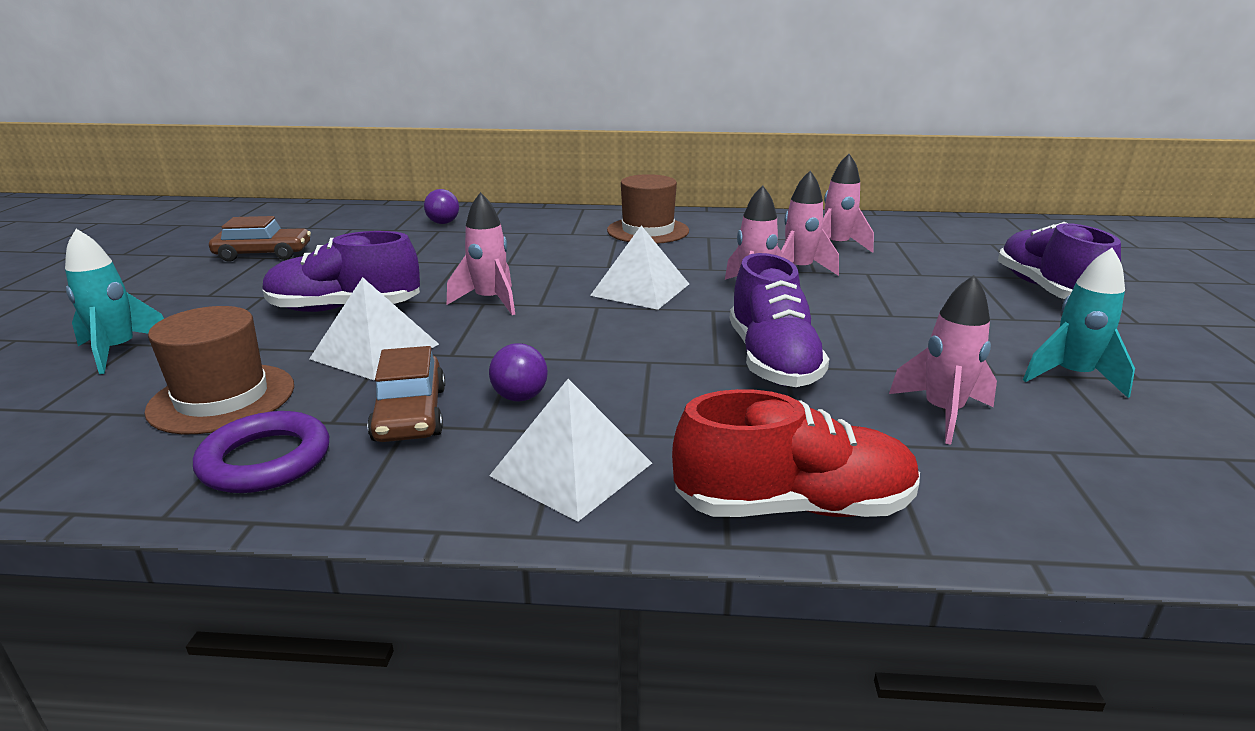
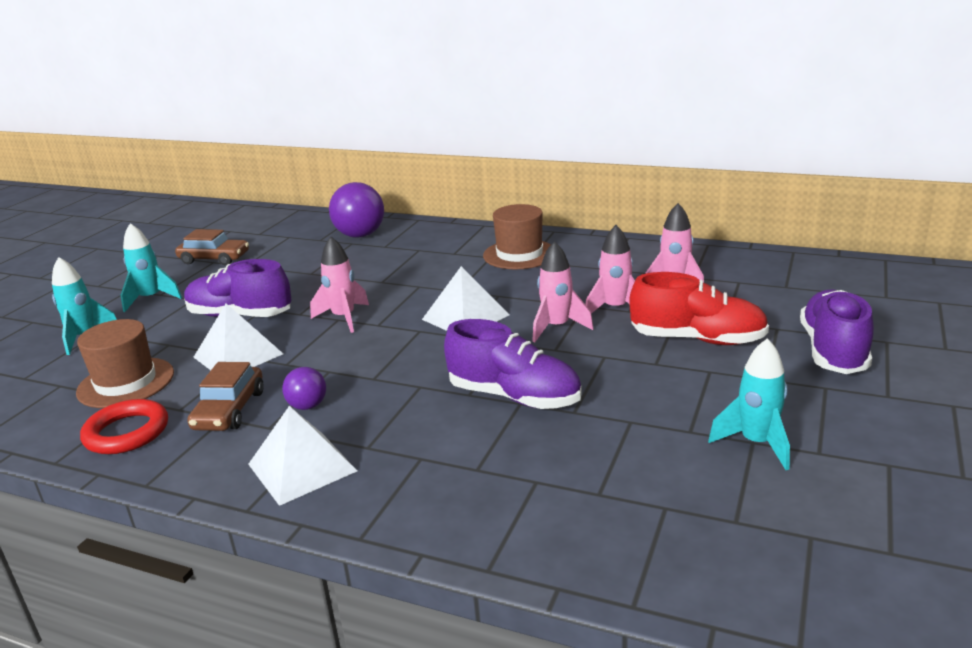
camera: 20 degrees right, 0 degrees up
purple ring [193,411,329,493] -> red ring [80,399,168,454]
purple ball [424,189,459,224] -> purple ball [329,182,384,238], size x1.89
red shoe [672,389,920,517] -> red shoe moved to [629,272,769,345]
purple shoe [730,253,829,387] -> purple shoe turned 75 degrees counterclockwise [444,319,582,409]
pink rocket [889,275,997,445] -> none
none -> turquoise rocket [121,223,182,312]

